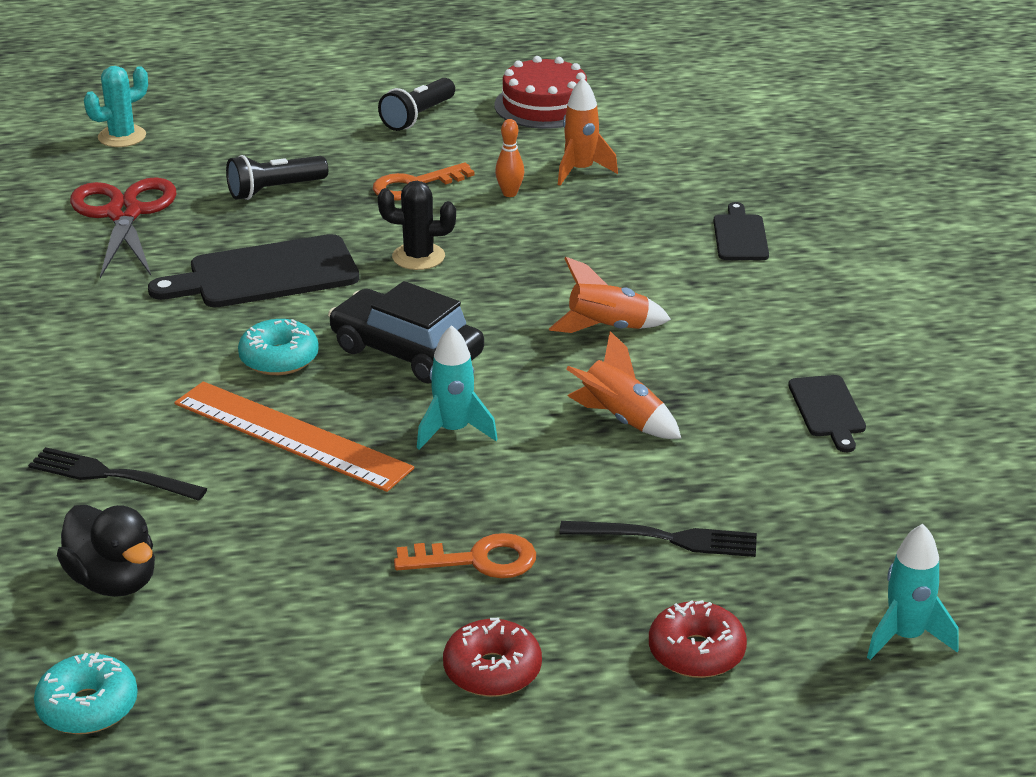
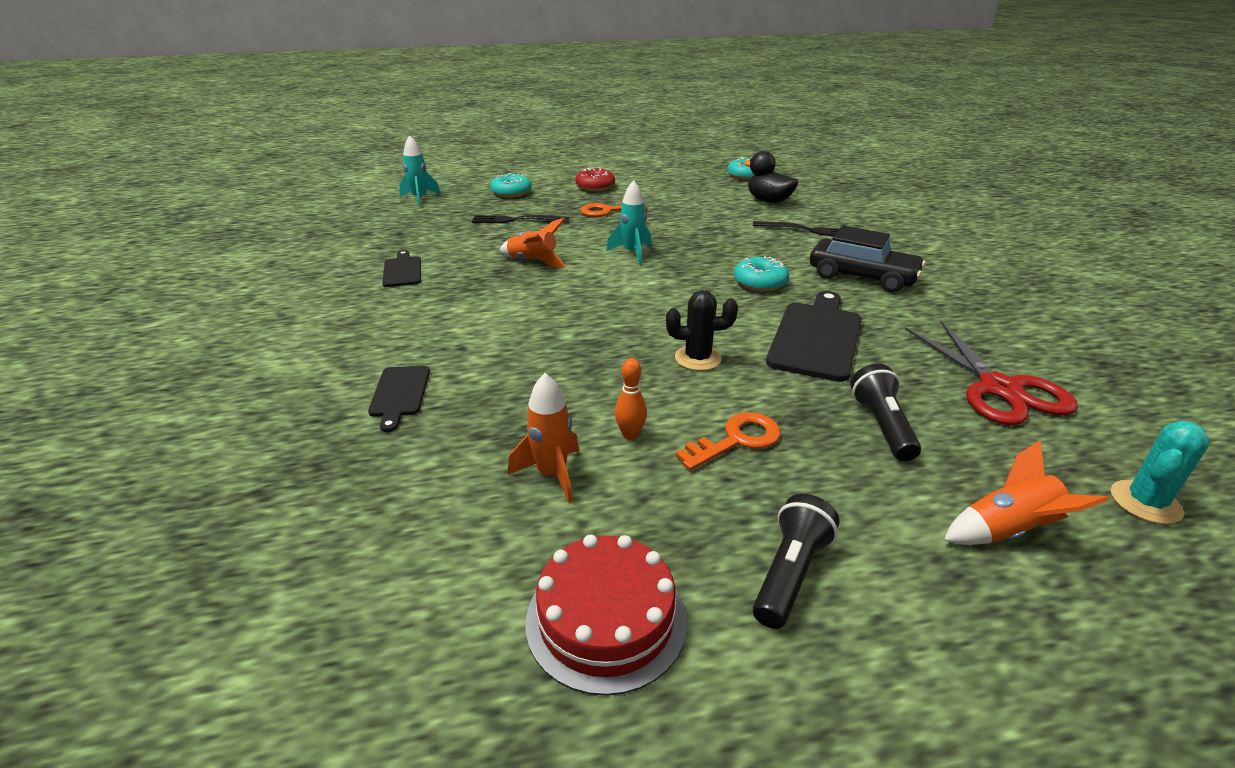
camera: 175 degrees right, 0 degrees up
black cutting board [148,234,359,308] -> black cutting board turned 45 degrees counterclockwise [766,291,862,382]
orange ruler [174,381,414,492] -> none
black flashlight [226,155,328,200] -> black flashlight turned 60 degrees counterclockwise [850,364,921,461]
black car [328,281,484,384] -> black car moved to [810,225,925,293]
orange rocket [549,257,671,333] -> orange rocket moved to [944,440,1109,545]
red donut [649,600,747,678] -> turquoise donut [490,173,532,198]

